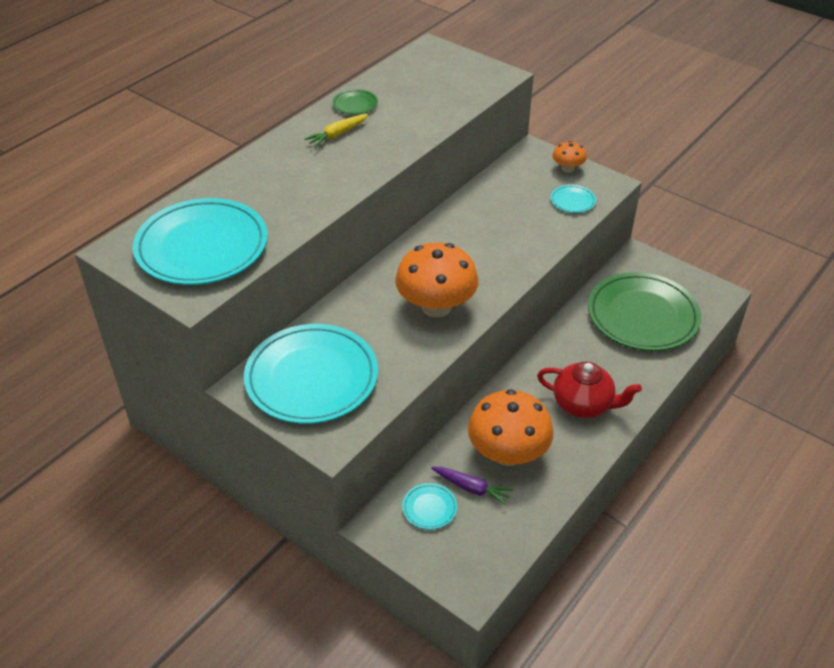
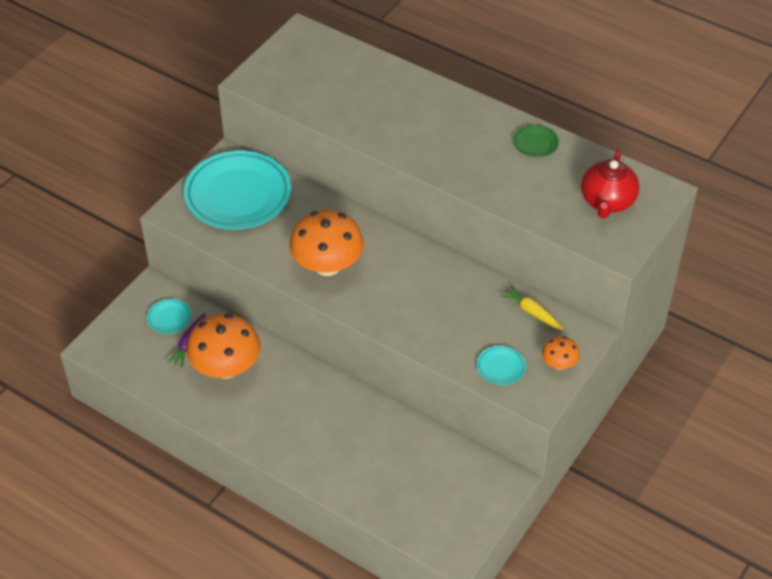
camera: 85 degrees right, 5 degrees up
turquoise plate [133,198,268,285] -> none
yellow carrot [304,114,368,147] -> yellow carrot moved to [500,285,564,330]
red teapot [537,361,642,418] -> red teapot moved to [581,149,640,218]
green plate [588,272,701,351] -> none

